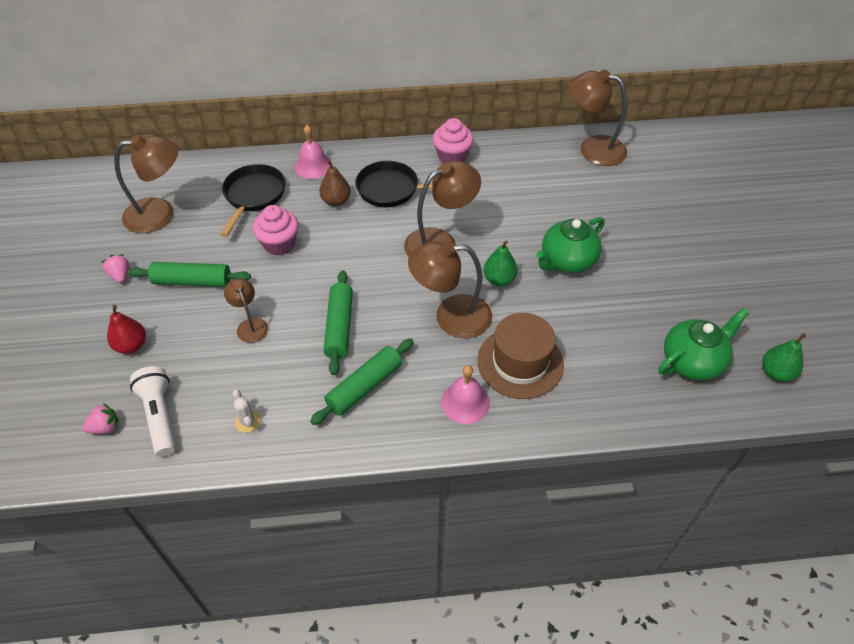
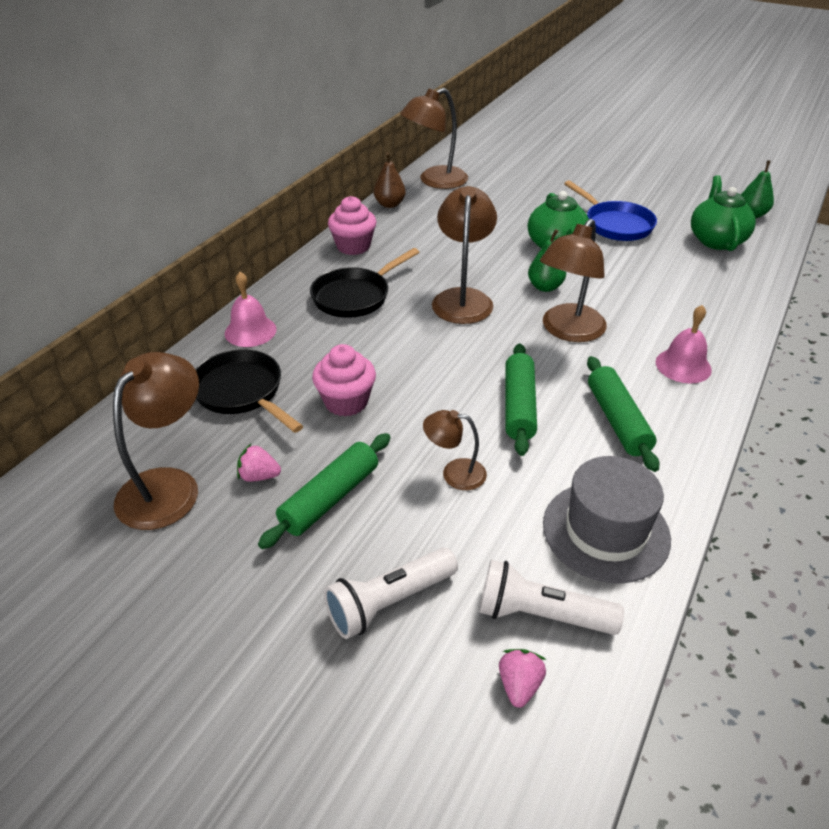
camera: 55 degrees left, 10 degrees down
pink strawberry [102,254,129,283] -> pink strawberry moved to [237,444,281,482]
red pear [107,305,146,354] -> white flashlight [324,548,458,639]
white cactus [233,390,261,433] -> grey hat [543,456,671,583]
brown pear [319,160,351,206] -> brown pear moved to [374,152,406,208]
green rolling pin [324,270,353,375] -> green rolling pin turned 60 degrees clockwise [505,343,537,456]
brown hat [477,313,564,399] -> none
none -> blue pan [564,180,657,241]

